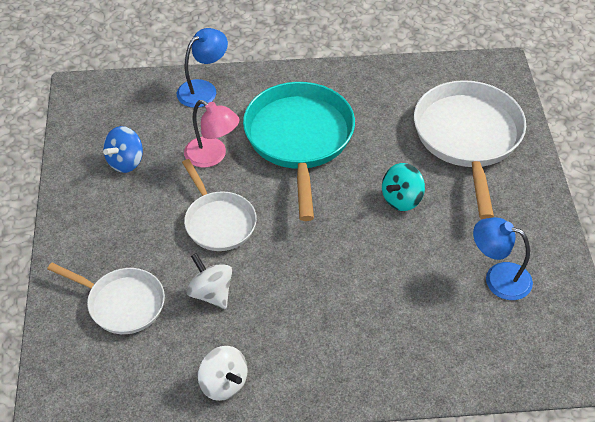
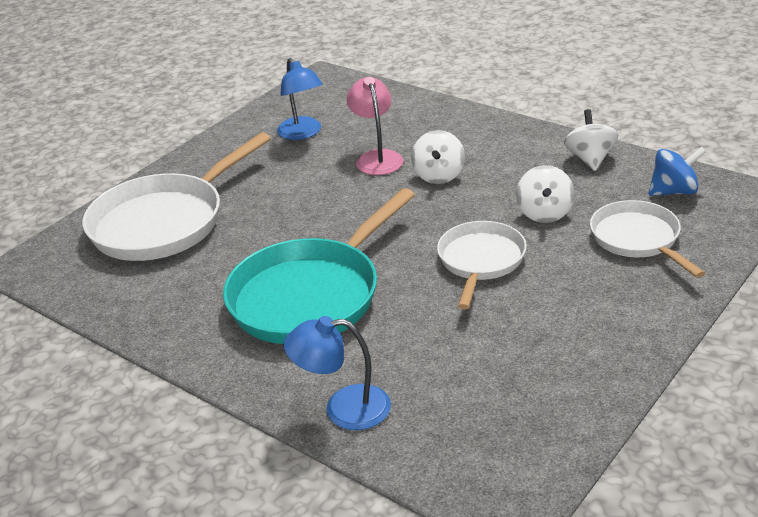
camera: 135 degrees left, 15 degrees down
blue spinning top [103,126,143,173] -> blue spinning top moved to [648,147,706,196]
pink lamp [184,100,240,168] -> pink lamp moved to [347,77,404,175]
turquoise spinning top [382,163,425,211] -> none
none -> white spinning top [411,130,465,184]

